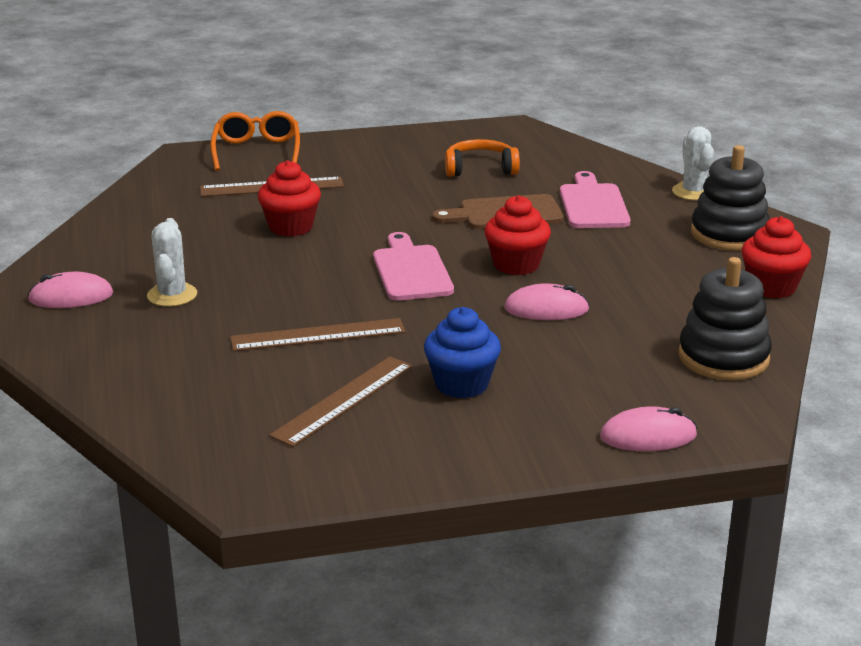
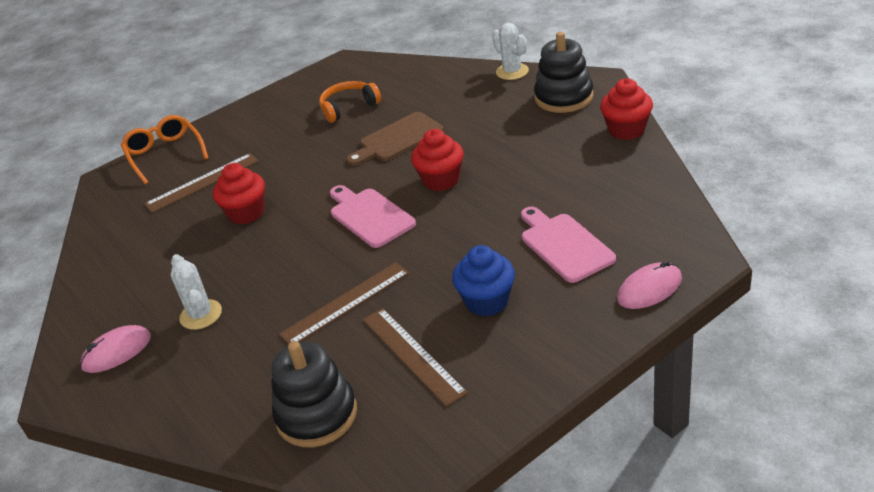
camera: 20 degrees left, 10 degrees up
brown ruler [269,357,412,447] -> brown ruler turned 45 degrees counterclockwise [363,308,468,406]
pink mouse [504,283,590,320] -> none
pink cutting board [560,171,631,228] -> pink cutting board moved to [521,207,616,283]
black stacking toy [678,257,772,380] -> black stacking toy moved to [271,341,357,447]

